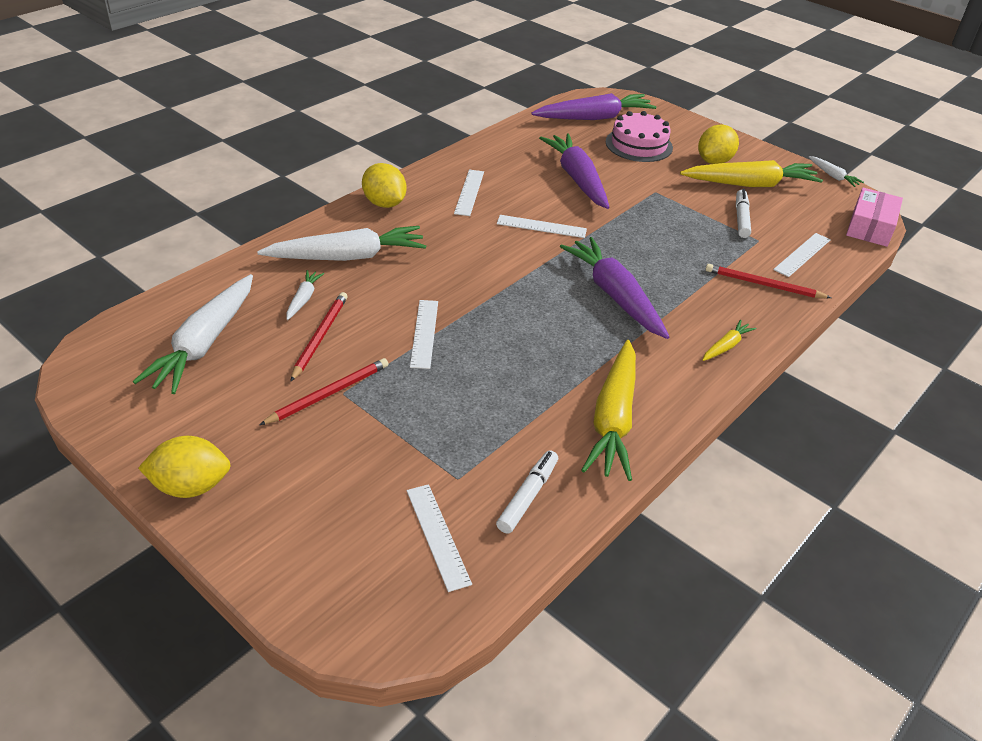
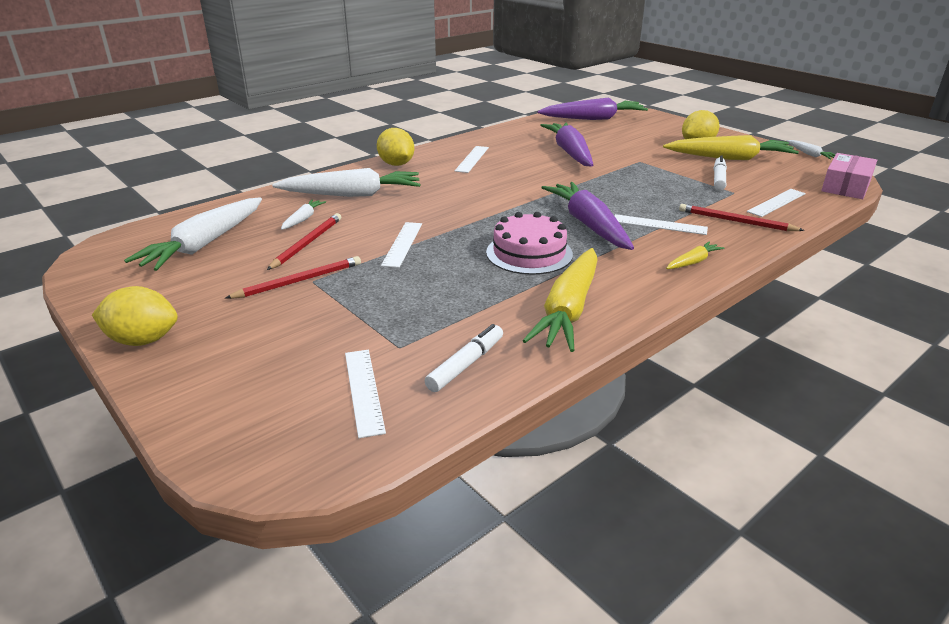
camera: 10 degrees right, 10 degrees down
white ruler [497,215,587,238] -> white ruler moved to [615,214,708,235]
pink cake [606,111,673,162] -> pink cake moved to [486,212,573,275]

